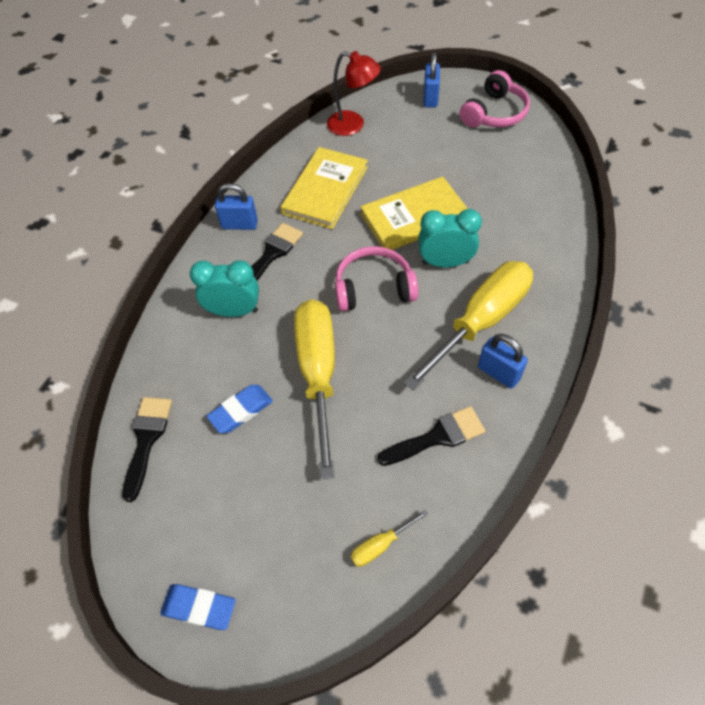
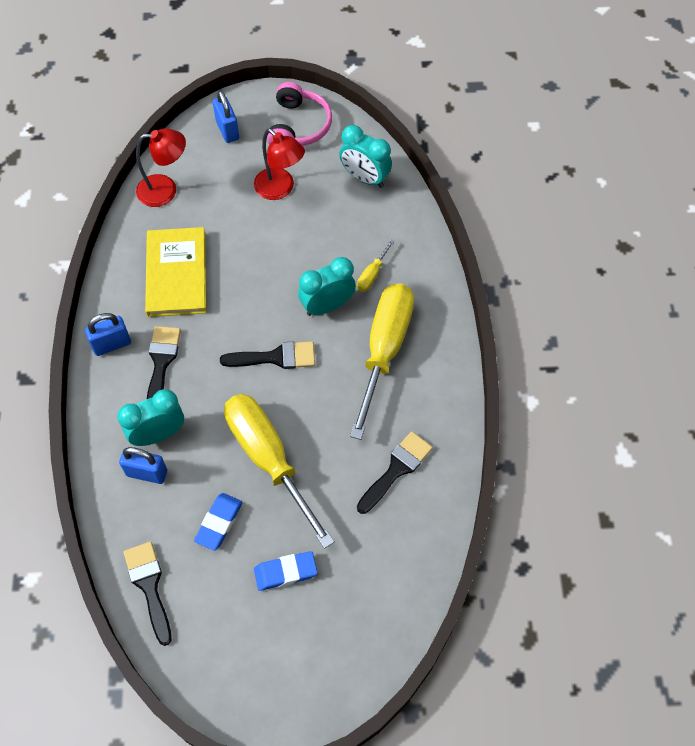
camera: 30 degrees left, 5 degrees up
blue eraser [160,584,236,630] -> blue eraser moved to [254,551,317,591]
pink headphones [335,246,418,311] -> black brush [220,341,315,369]
yellow screwdriver [350,510,428,567] -> yellow screwdriver moved to [357,239,395,292]
yellow book [361,176,468,250] -> none
blue padlock [478,334,528,389] -> blue padlock moved to [119,447,167,484]
none -> red lamp [254,129,305,200]
none -> turquoise clock [339,125,392,188]

